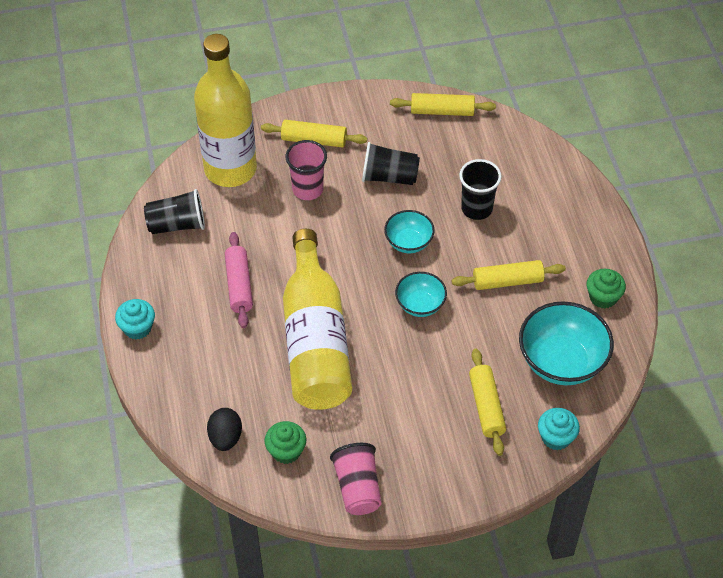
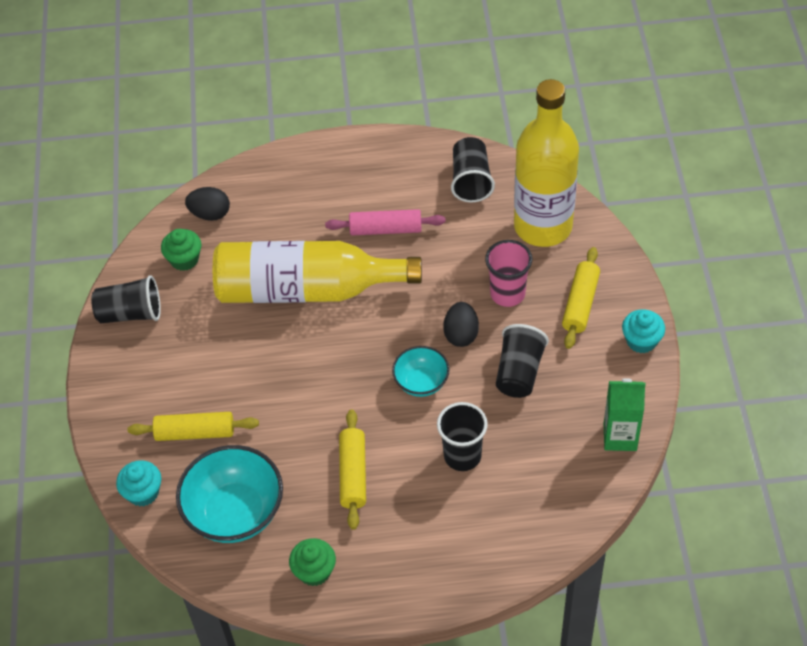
camera: 100 degrees right, 0 degrees up
turquoise cupcake [115,299,155,339] -> turquoise cupcake moved to [622,309,665,353]
pink cup [330,443,382,515] -> black cup [91,275,161,323]
yellow rolling pin [390,93,496,116] -> green carton [604,378,646,451]
turquoise bowl [395,272,447,317] -> none
none -> black egg [443,302,479,347]

